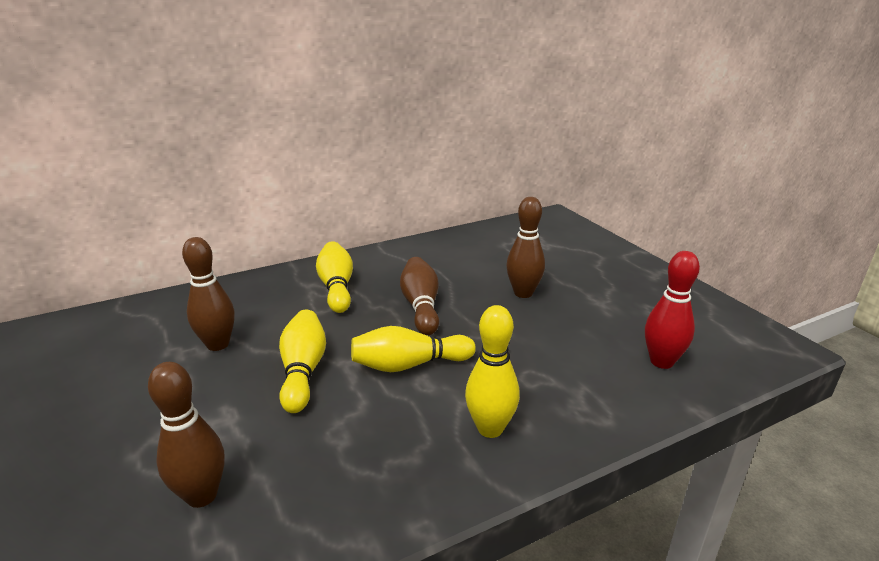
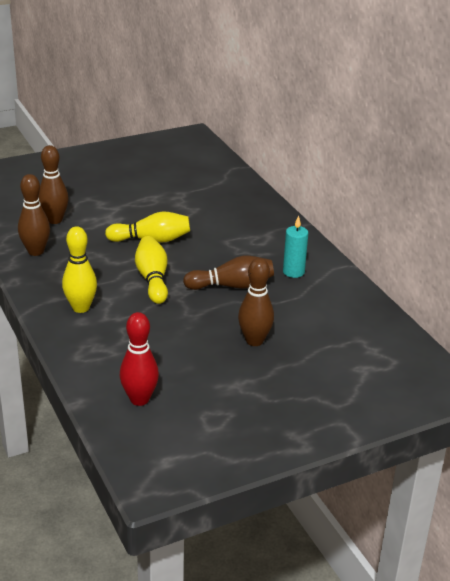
camera: 90 degrees right, 5 degrees up
brown bowling pin [182,237,235,351] -> brown bowling pin moved to [18,174,50,256]
yellow bowling pin [316,241,353,313] -> none
none -> turquoise candle [283,216,308,278]

